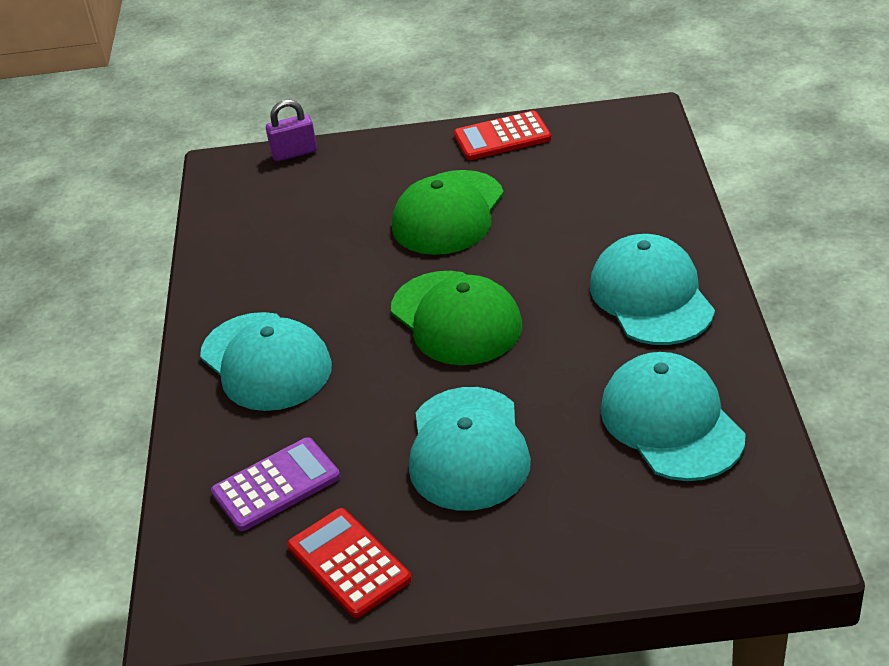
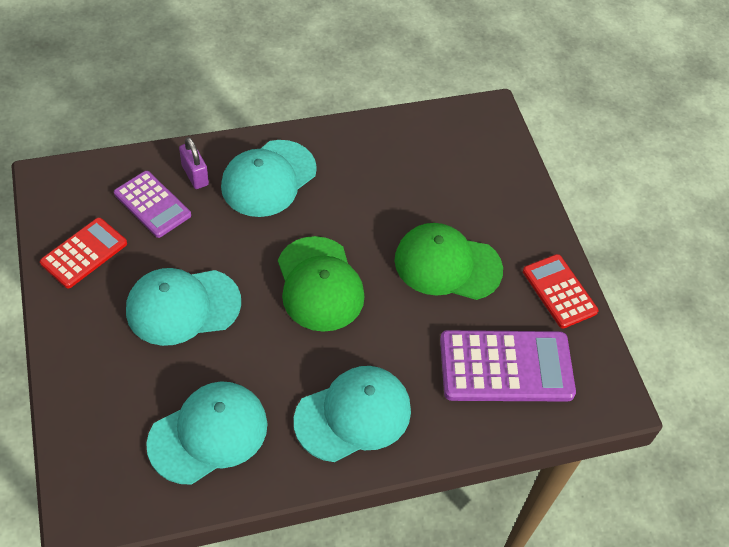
camera: 70 degrees right, 15 degrees up
purple padlock [266,100,317,161] -> purple padlock moved to [179,137,209,189]
green cap [391,271,522,365] -> green cap turned 60 degrees counterclockwise [278,236,365,332]
none -> purple calculator [440,330,576,401]

